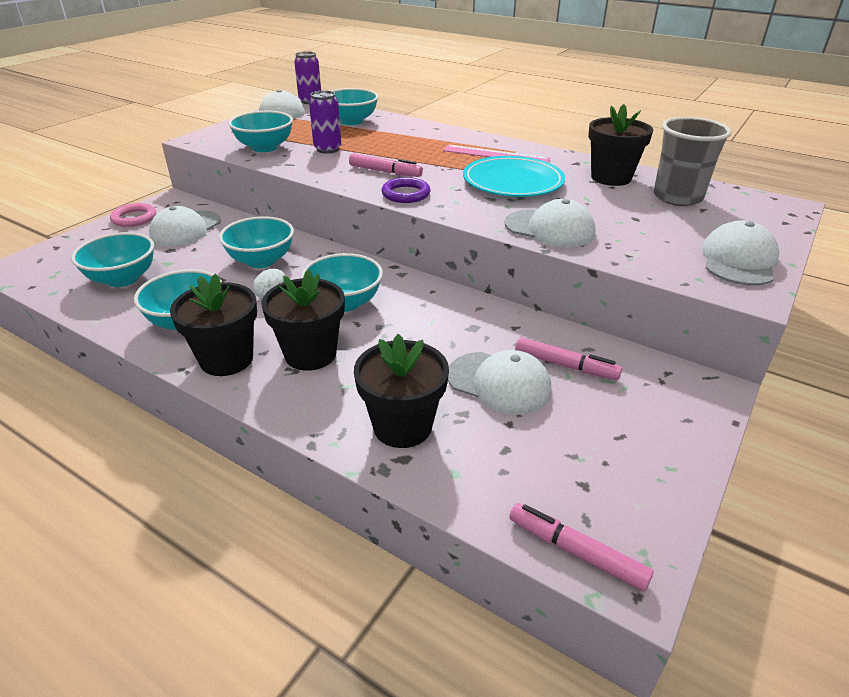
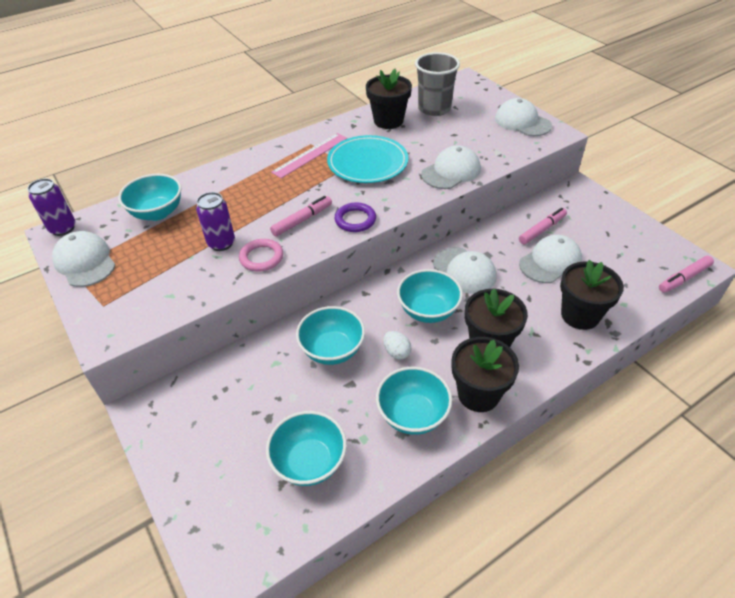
camera: 65 degrees left, 10 degrees up
pink ring [110,203,156,227] -> pink ring moved to [239,239,283,272]
white cap [149,206,221,246] -> white cap moved to [433,247,497,294]
turquoise bowl [228,111,293,152] -> none

